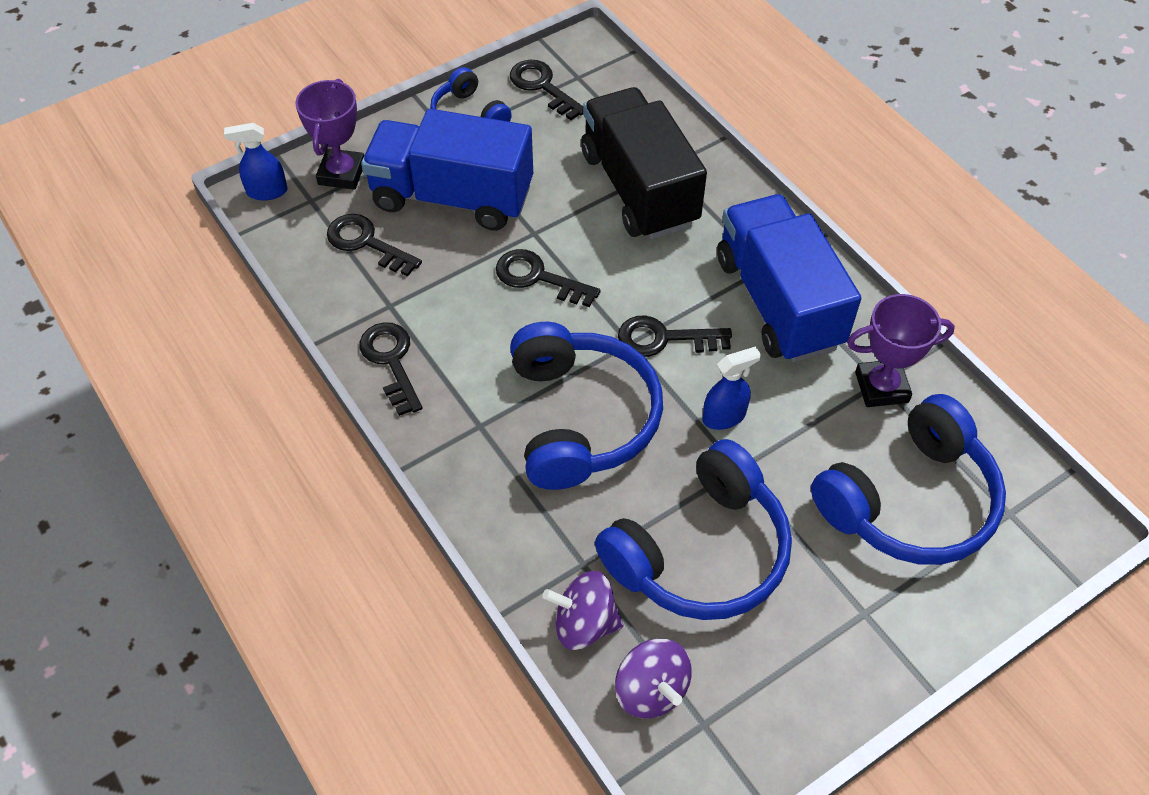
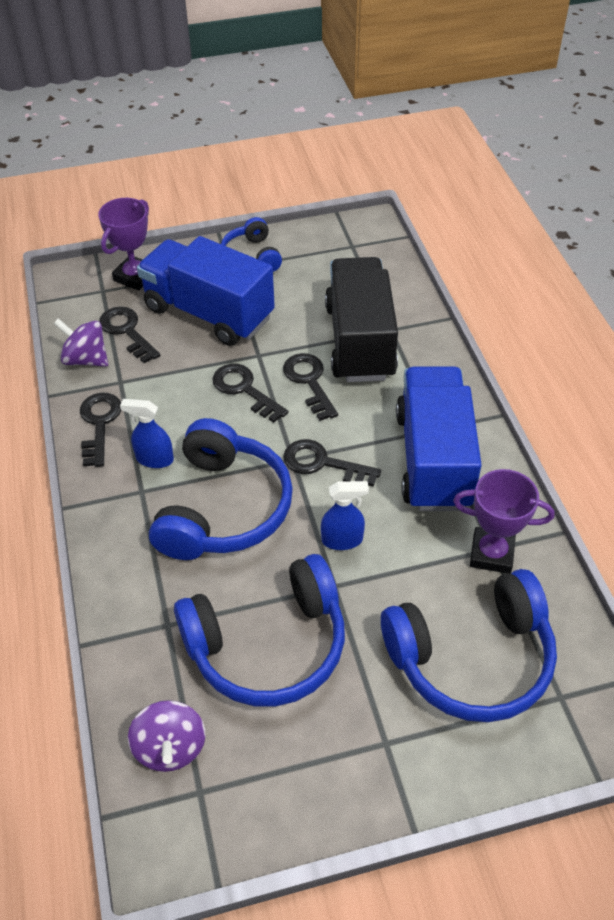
camera: 20 degrees right, 5 degrees down
blue spray bottle [224,123,288,201] -> blue spray bottle moved to [120,399,174,468]
black key [510,60,583,120] -> black key moved to [283,353,338,421]
purple spinning top [543,571,623,650] -> purple spinning top moved to [54,318,108,367]

